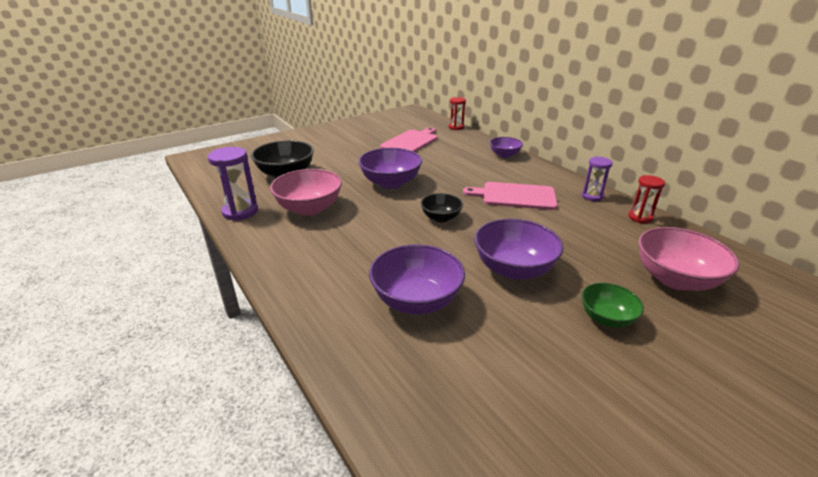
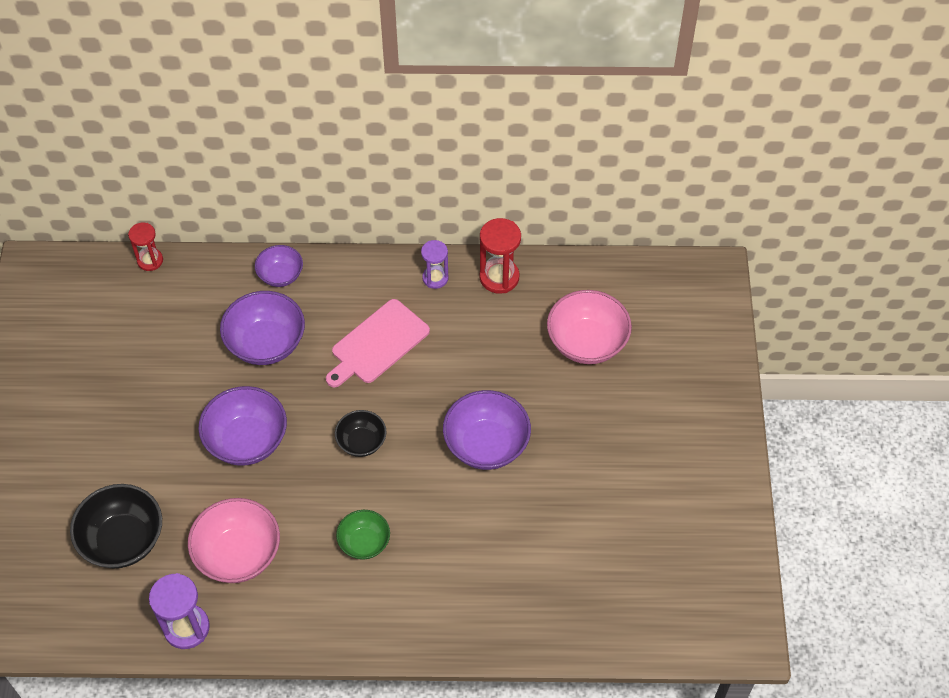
camera: 55 degrees left, 25 degrees up
purple bowl [369,244,465,314] -> purple bowl moved to [220,291,305,365]
pink cutting board [380,127,437,152] -> none
green bowl [581,283,644,328] -> green bowl moved to [336,510,390,560]
red hourglass [628,175,665,223] -> red hourglass [479,218,521,294], size x1.53

